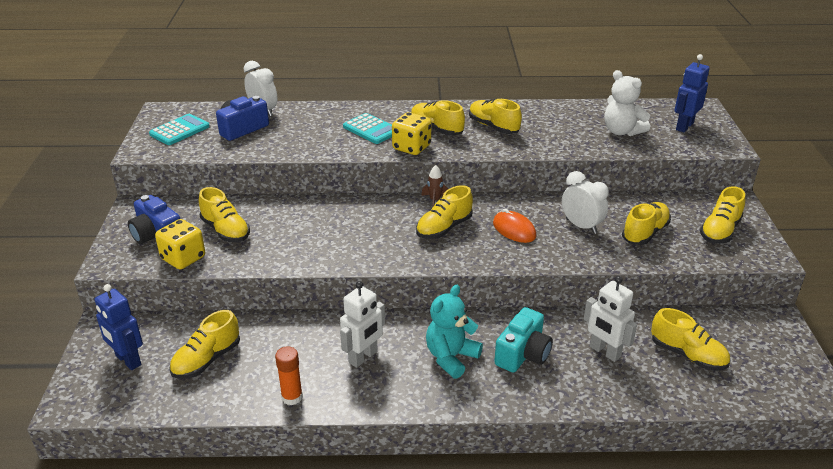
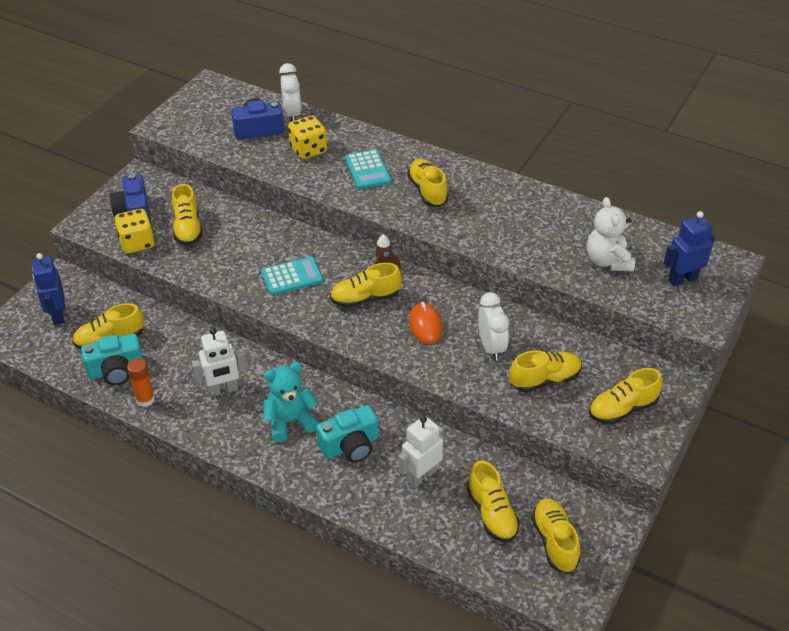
camera: 30 degrees right, 10 degrees up
turquoise calculator [149,114,210,145] -> turquoise calculator moved to [261,257,323,295]
yellow dice [392,112,431,155] -> yellow dice moved to [288,116,327,159]
yellow shoe [469,99,522,134] -> yellow shoe moved to [532,498,580,573]
white robot [584,276,637,362] -> white robot turned 60 degrees clockwise [398,415,443,488]
none -> turquoise camera [81,334,143,385]

